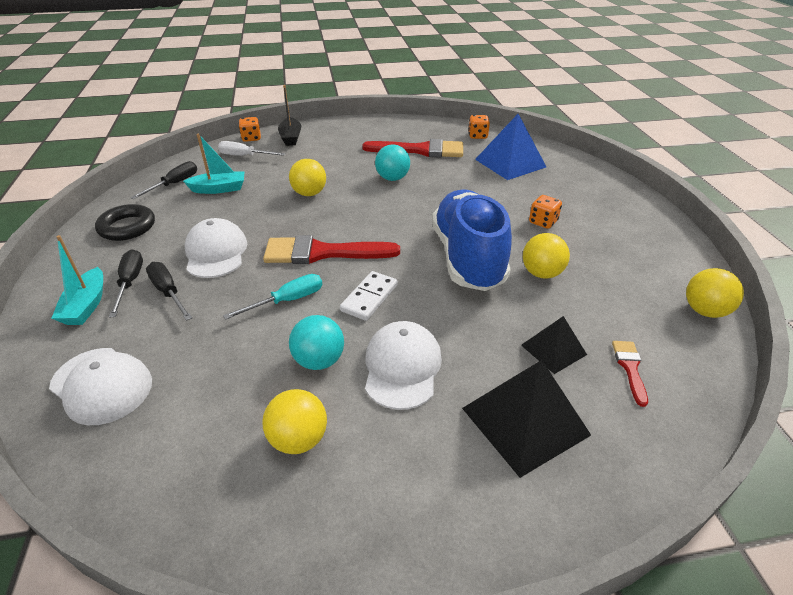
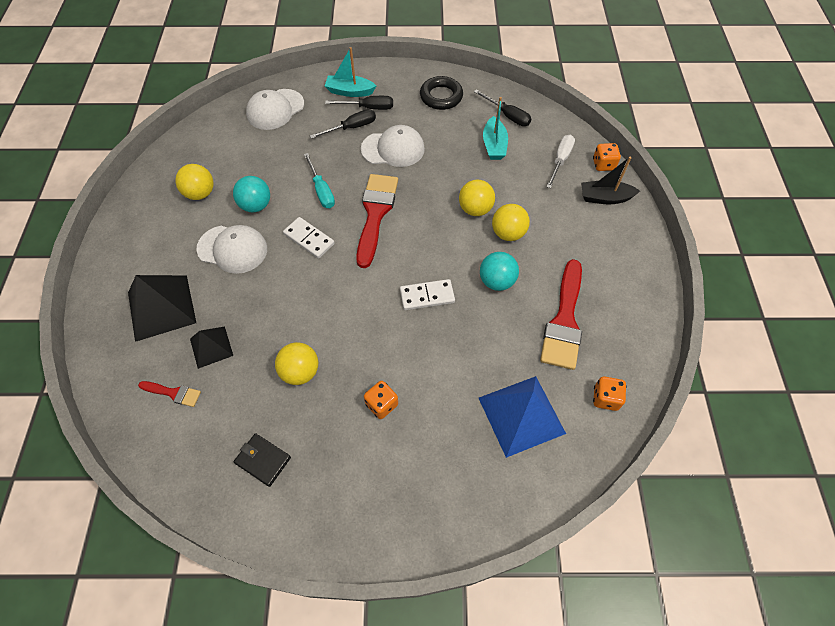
camera: 100 degrees right, 20 degrees up
blue shoe [432,189,512,291] -> none
yellow ball [686,268,744,318] -> yellow ball moved to [492,204,530,241]
none -> black wallet [234,433,291,487]
none -> white domino [400,279,455,310]

